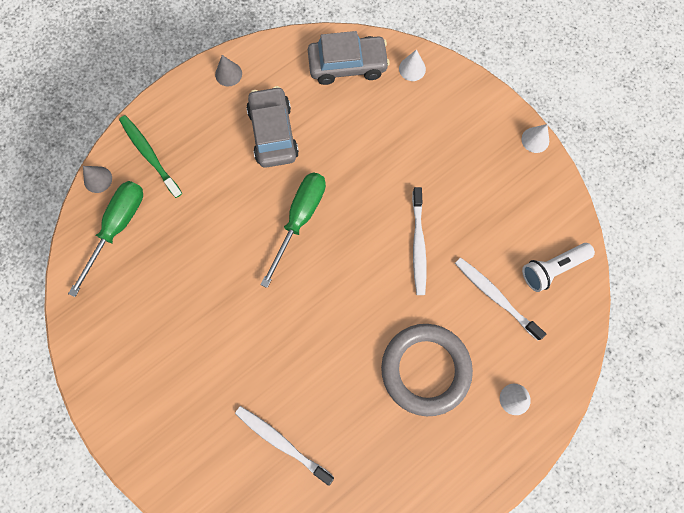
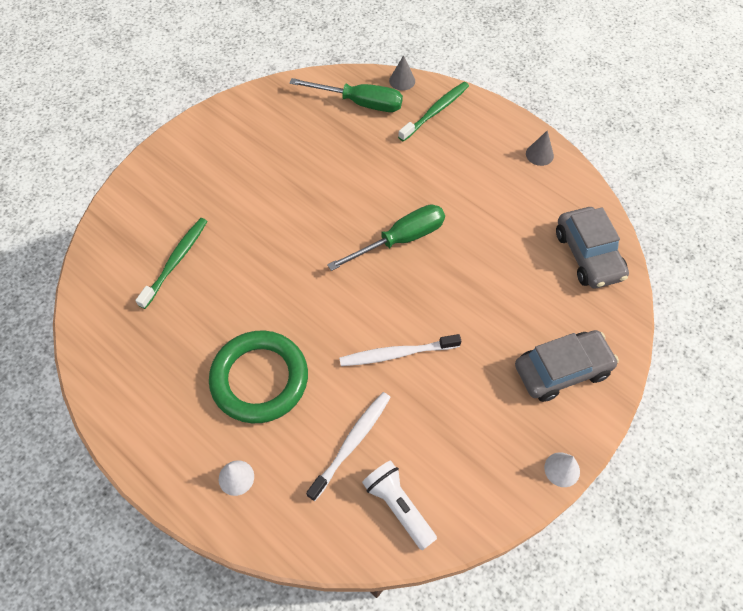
camera: 80 degrees right, 15 degrees down
white toothbrush [235,406,334,486] -> green toothbrush [135,218,208,309]
grey car [246,86,299,168] -> grey car moved to [515,330,619,402]
green screwdriver [260,172,326,288] -> green screwdriver turned 45 degrees counterclockwise [327,204,445,271]
grey ring [381,324,473,416] -> green ring [209,330,308,423]
white cone [399,49,426,81] -> none

